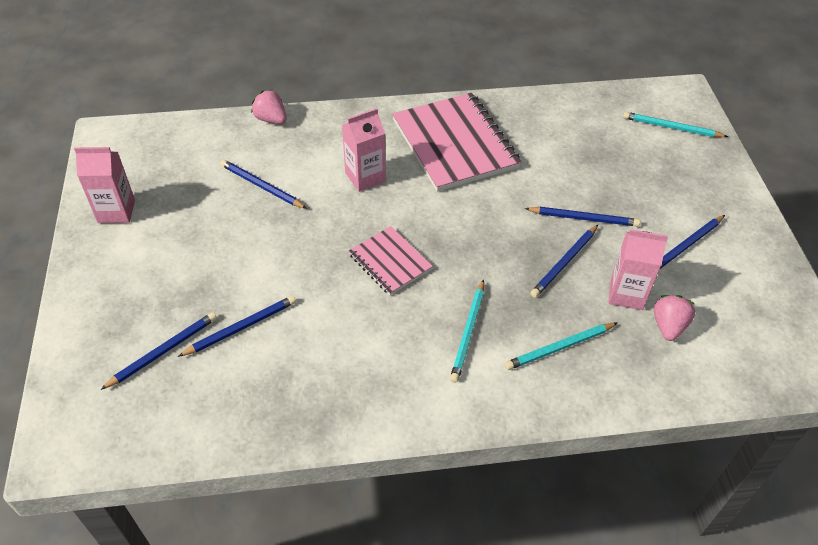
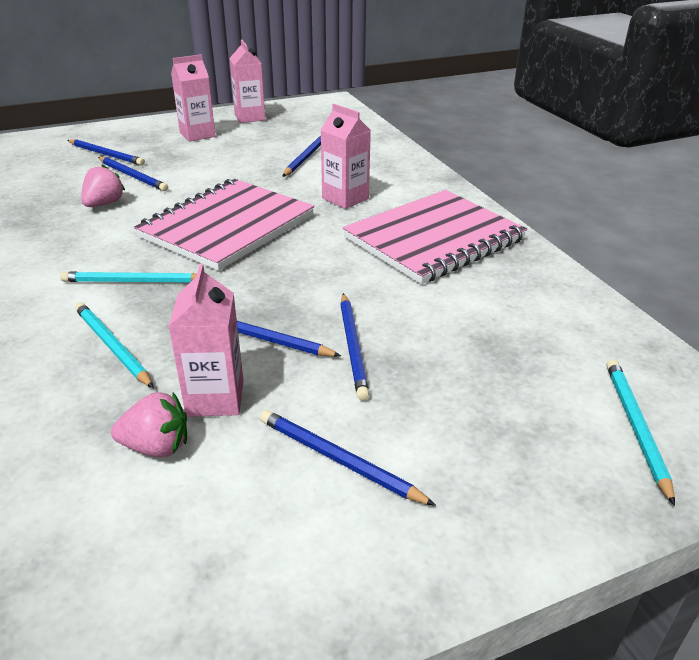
camera: 75 degrees right, 15 degrees down
pink strawberry [251,90,287,124] -> pink strawberry moved to [81,165,125,207]
pink notebook [349,226,433,295] -> pink notebook [134,179,314,271], size x1.88
none -> pink carton [171,54,215,142]

